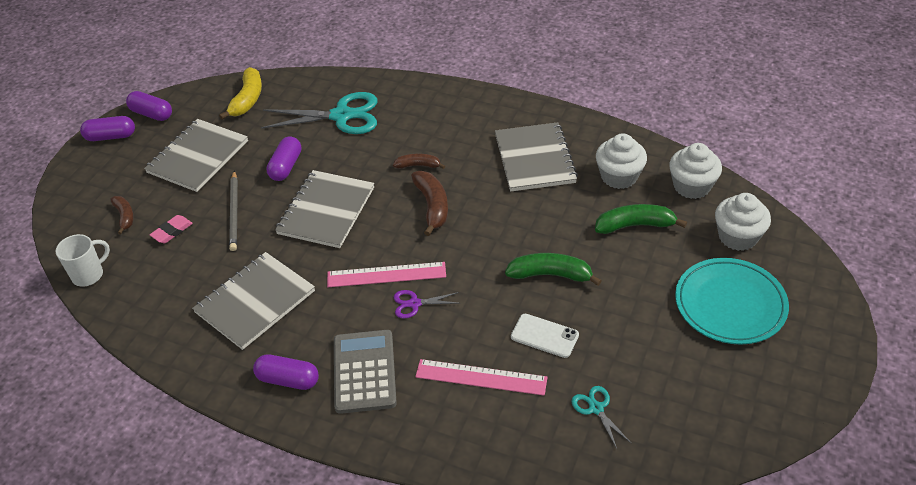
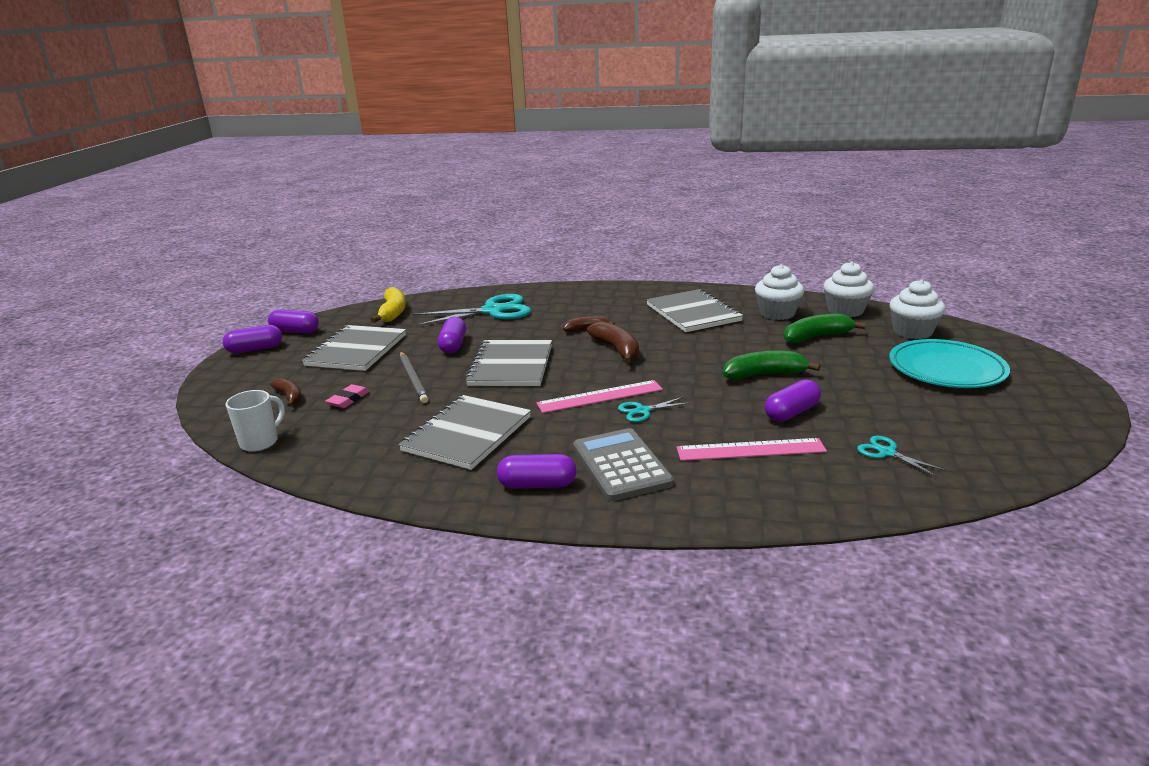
camera: 15 degrees left, 20 degrees down
purple scissors [394,290,459,319] -> turquoise scissors [618,397,690,422]
white phone [511,314,579,358] -> purple capsule [765,379,821,422]

